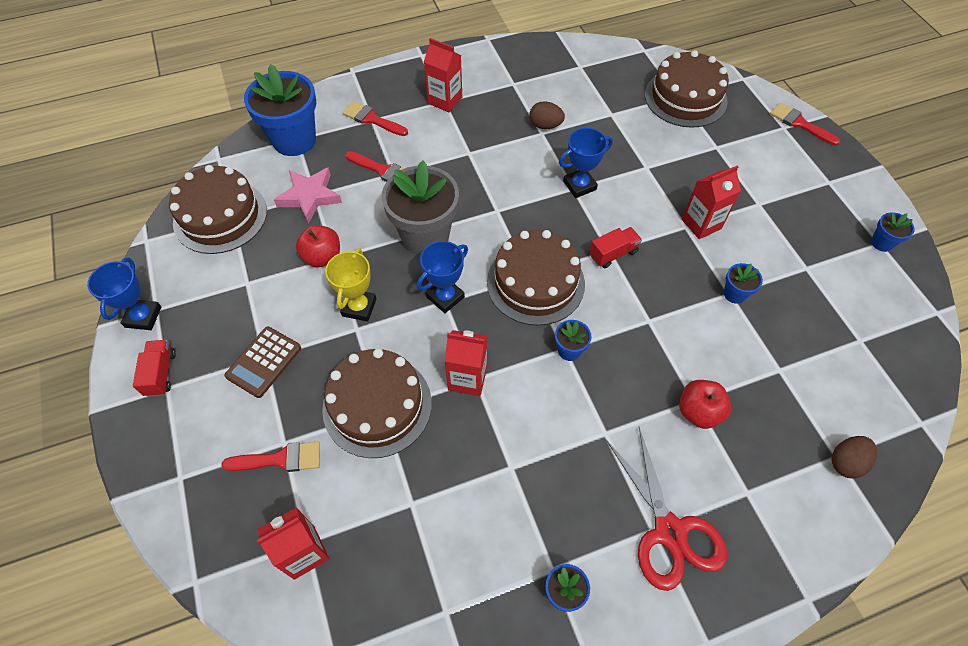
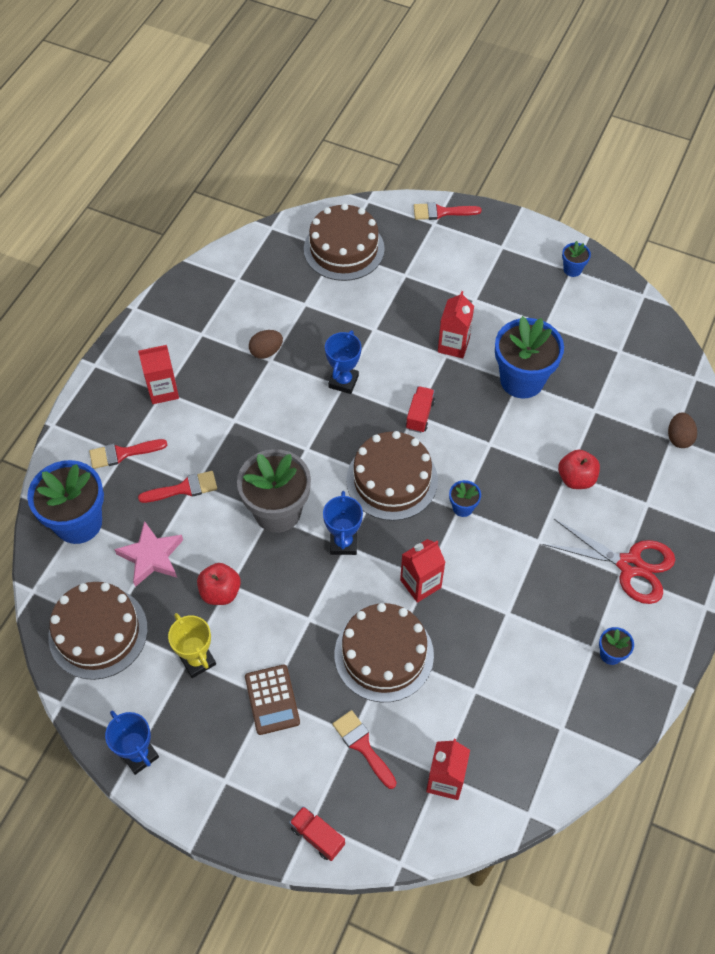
camera: 45 degrees left, 0 degrees up
red truck [133,340,176,397] -> red truck moved to [289,806,345,861]
red brush [221,442,320,472] -> red brush turned 75 degrees counterclockwise [332,710,397,789]
yellow trophy [325,248,377,322] -> yellow trophy moved to [168,613,216,678]
blue flower pot [724,263,763,304] -> blue flower pot [495,316,564,399], size x2.24

